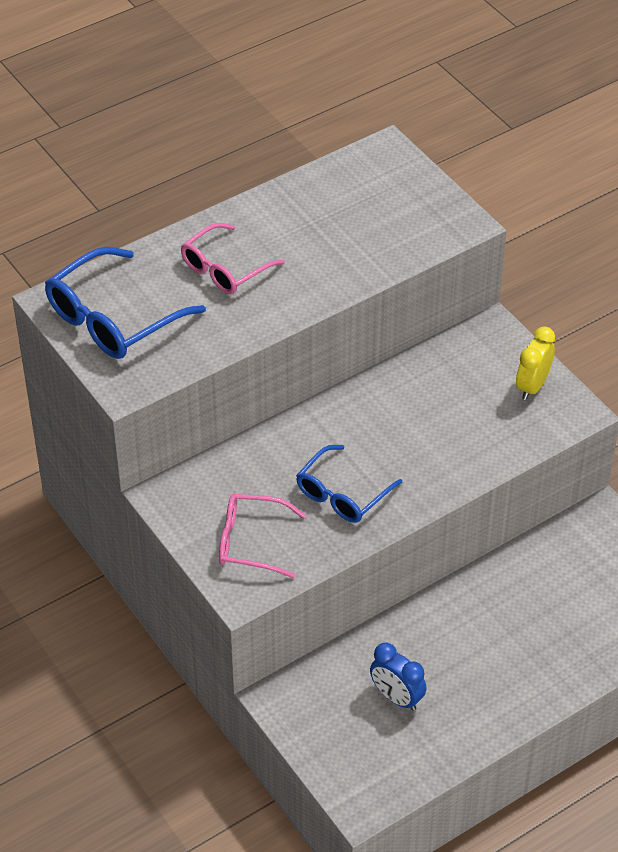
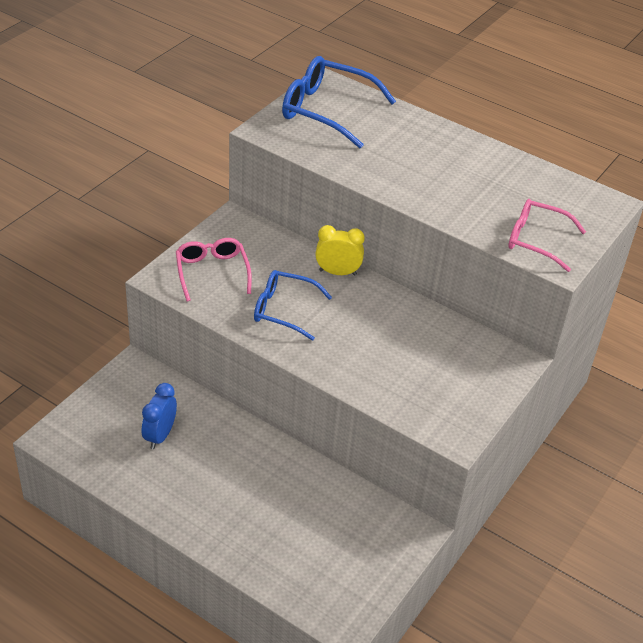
camera: 65 degrees right, 5 degrees down
pink glasses [181,223,285,294] -> pink glasses moved to [508,199,586,272]
yellow clock [516,326,555,400] -> yellow clock moved to [315,225,365,276]

